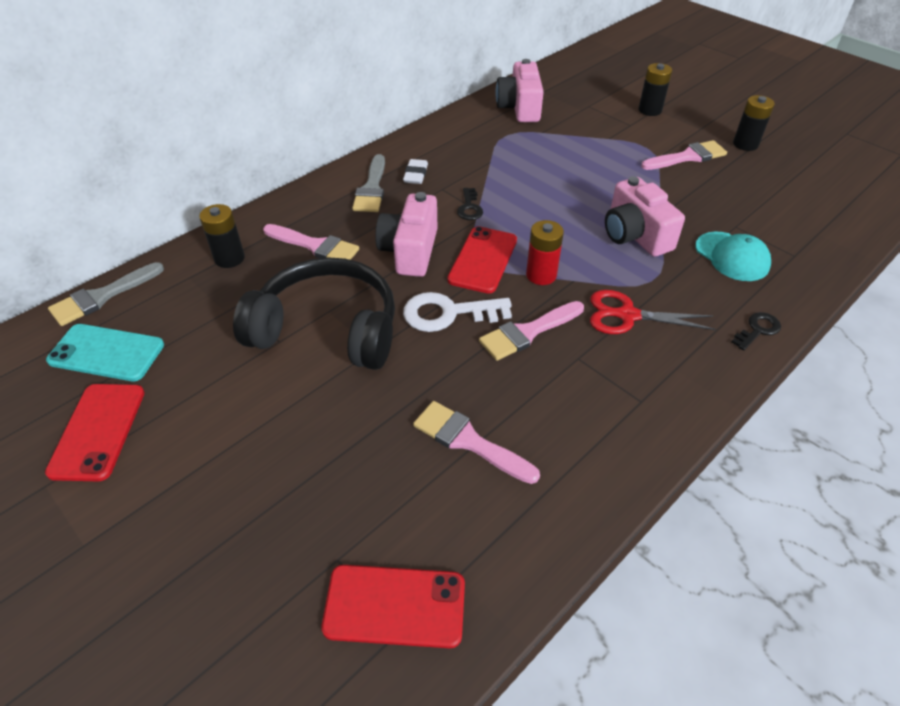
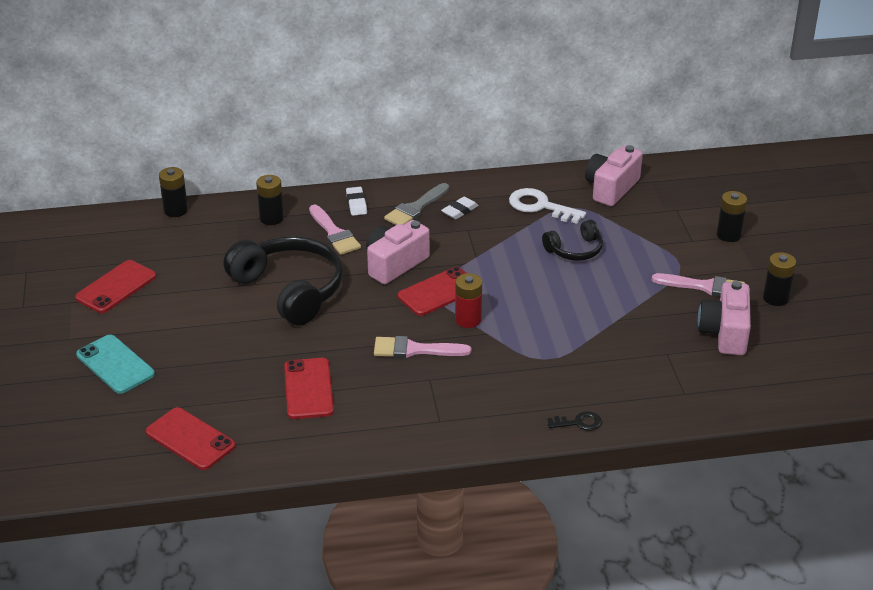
camera: 35 degrees right, 10 degrees down
turquoise phone [46,324,164,381] -> turquoise phone moved to [76,335,155,394]
grey brush [48,262,164,326] -> black battery [159,167,188,217]
white key [403,292,512,332] -> white key moved to [509,188,586,224]
pink brush [413,401,540,484] -> red phone [284,358,334,419]
black key [457,188,483,220] -> none
red scissors [590,290,716,334] -> none
pink camera [605,176,685,257] -> pink camera moved to [698,281,751,355]
turquoise cap [695,231,771,281] -> none
none -> white eraser [346,187,367,216]
none -> black headphones [542,220,603,261]

